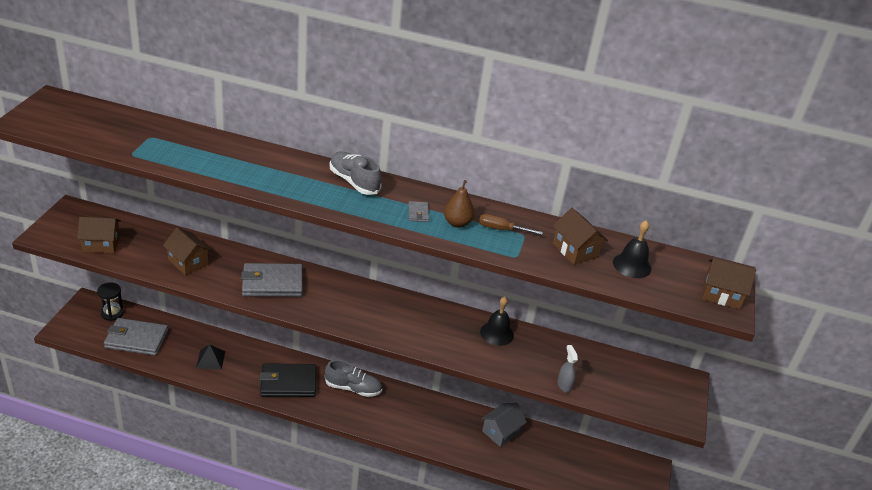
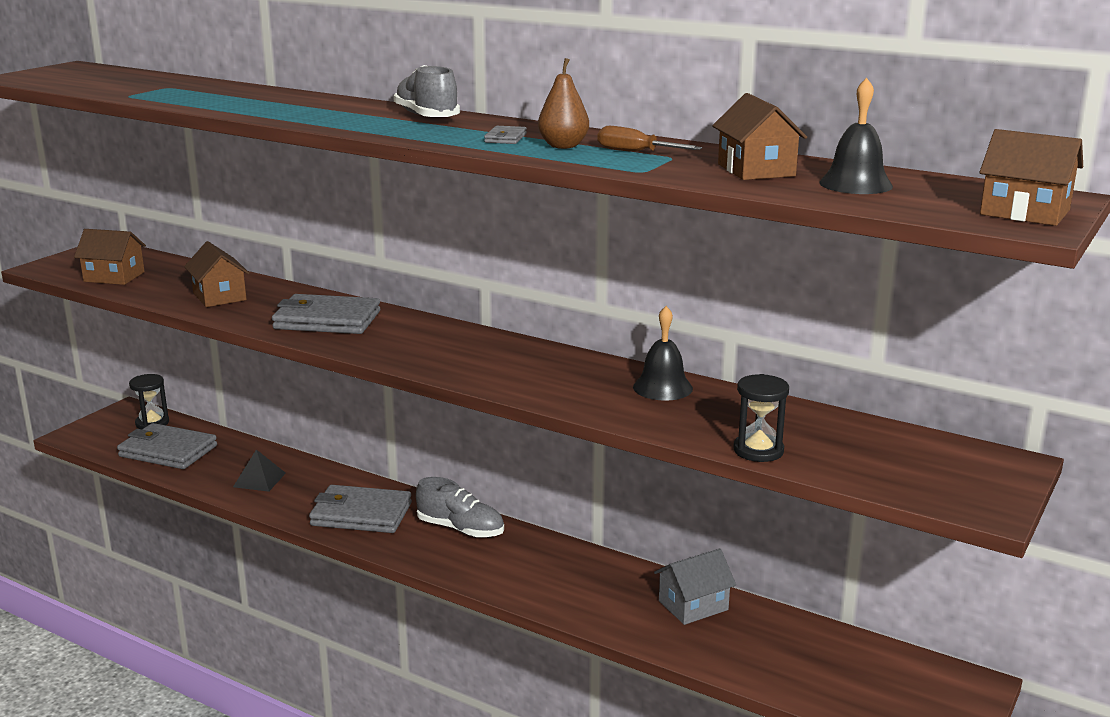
camera: 20 degrees right, 15 degrees down
black wallet [259,363,316,397] -> grey wallet [309,485,412,533]
grey spray bottle [557,345,578,393] -> black hourglass [733,374,789,462]

